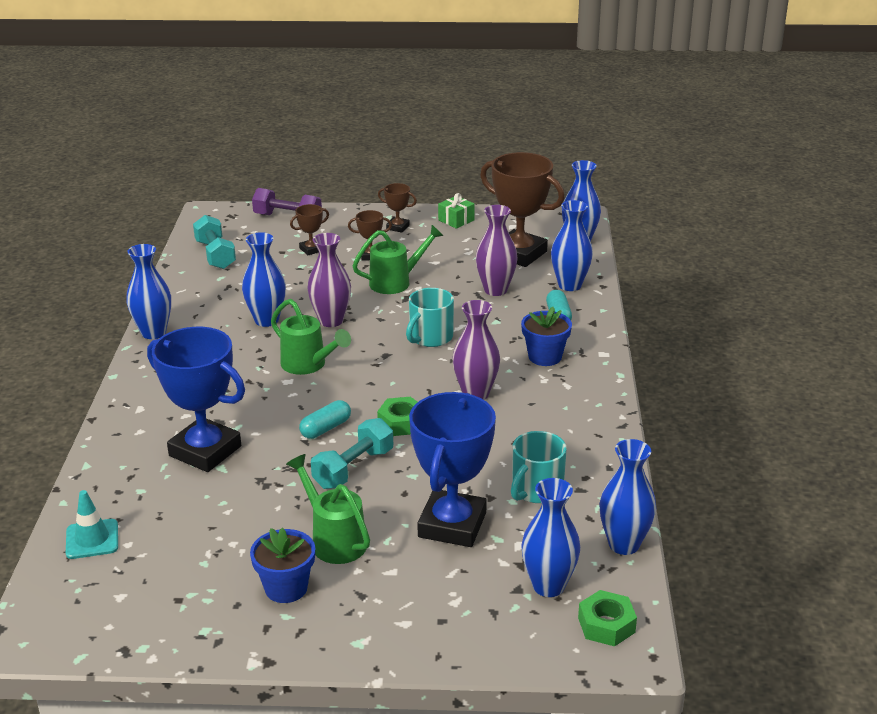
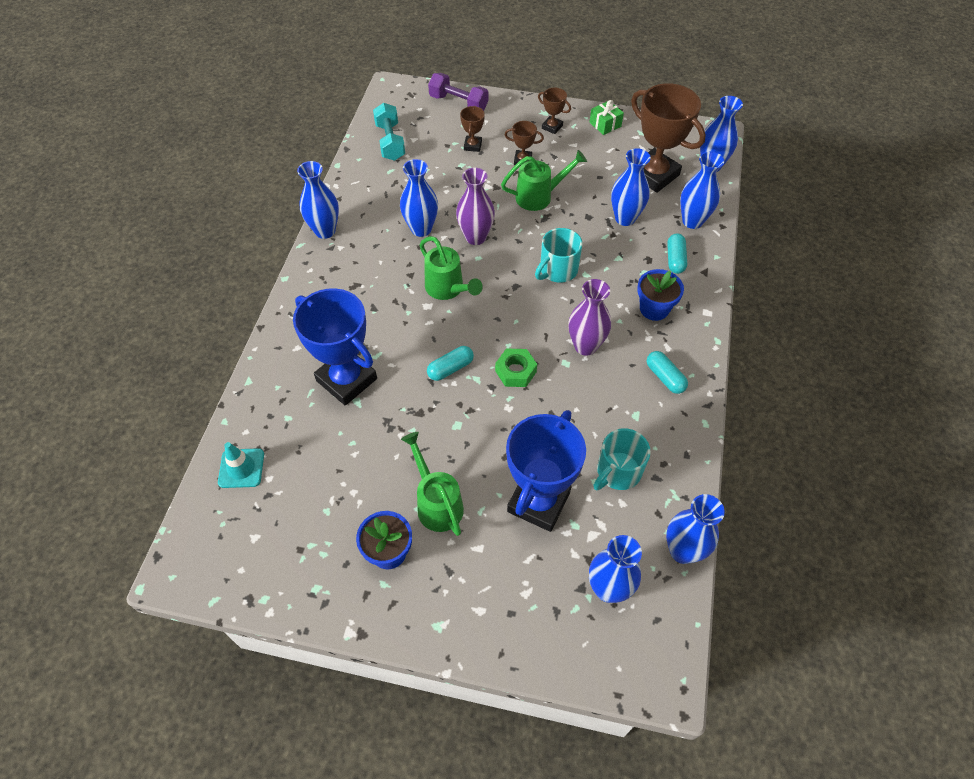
camera: 10 degrees right, 25 degrees up
brown trophy [290,204,329,255] -> brown trophy turned 60 degrees counterclockwise [460,106,485,152]
turquoise dumbbell [311,418,393,489] -> none
purple vase [476,205,517,296] -> blue vase [611,148,651,226]
green nut [578,590,637,646] -> none
none -> turquoise capsule [647,351,688,394]

